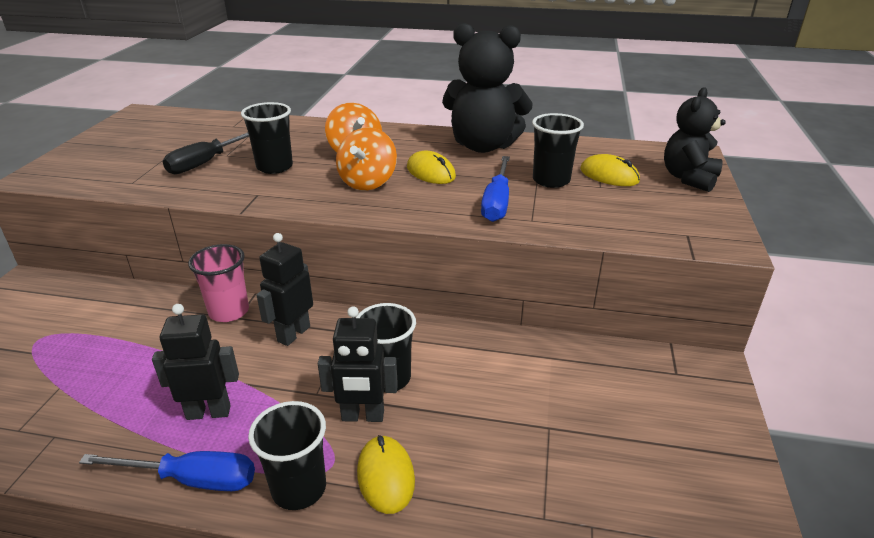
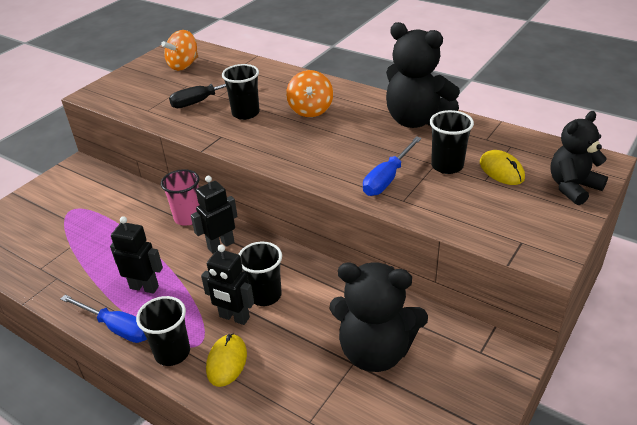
camera: 25 degrees right, 5 degrees up
orange spinning top [336,128,397,190] -> orange spinning top moved to [161,30,198,71]
yellow mouse [407,151,456,184] -> none
none -> black teddy bear [329,262,428,372]

